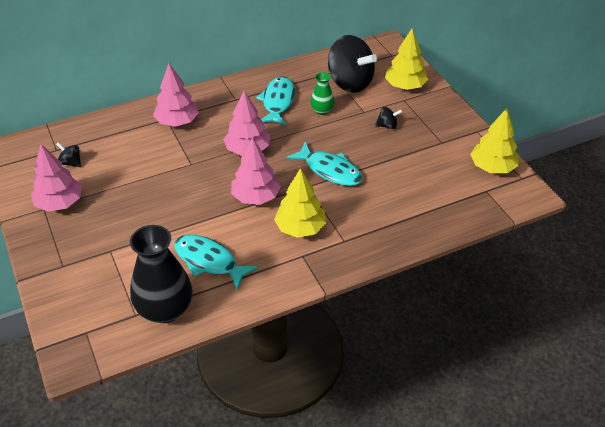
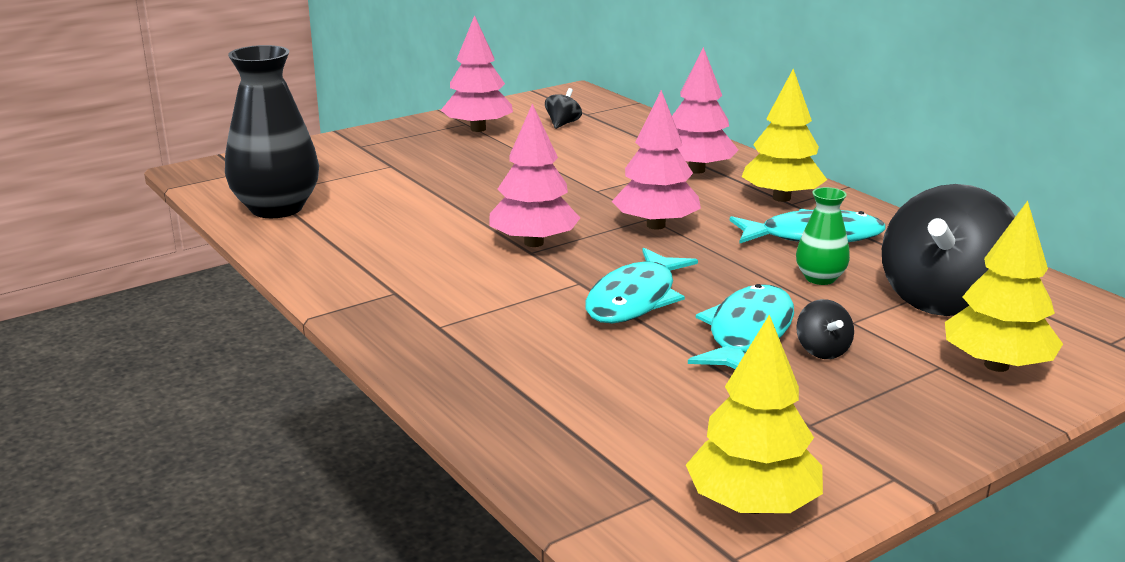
camera: 80 degrees right, 20 degrees down
turquoise fish [174,234,258,290] -> turquoise fish moved to [688,284,794,369]
yellow tree [274,168,326,238] -> yellow tree moved to [741,69,827,202]

